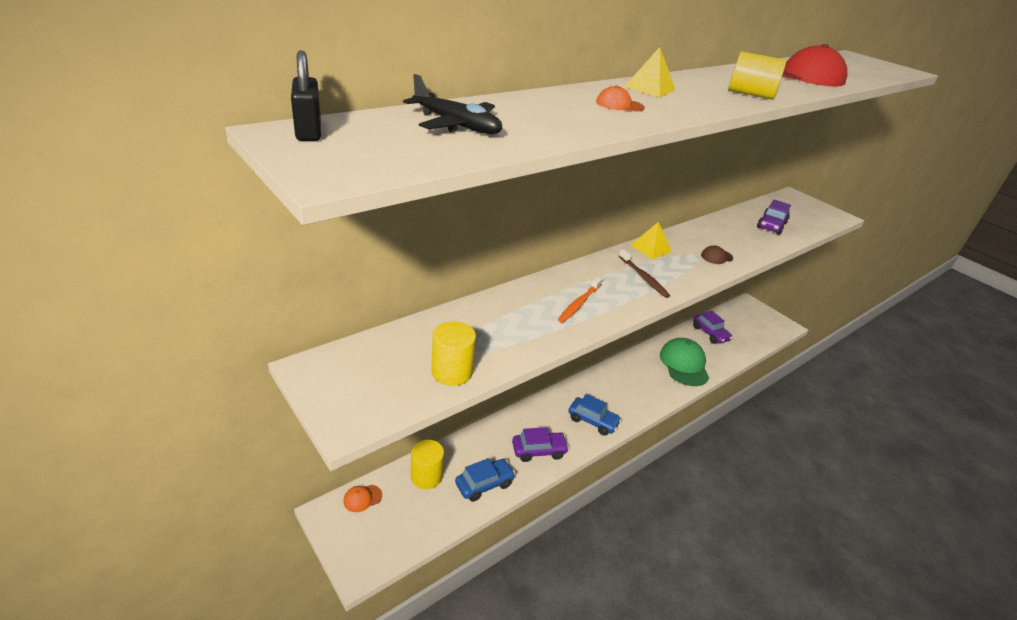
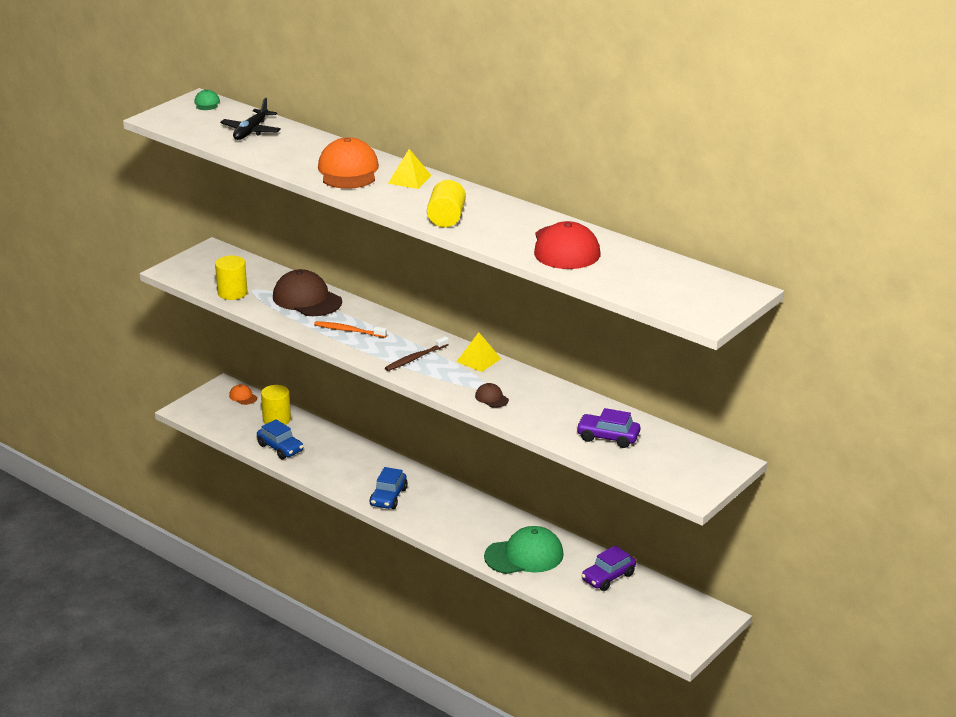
camera: 80 degrees right, 5 degrees down
black padlock [291,50,321,141] -> green cap [194,90,220,110]
purple car [512,427,569,462] -> none
orange cap [596,85,645,112] -> orange cap [318,137,379,189], size x2.23
none -> brown cap [273,269,342,316]

